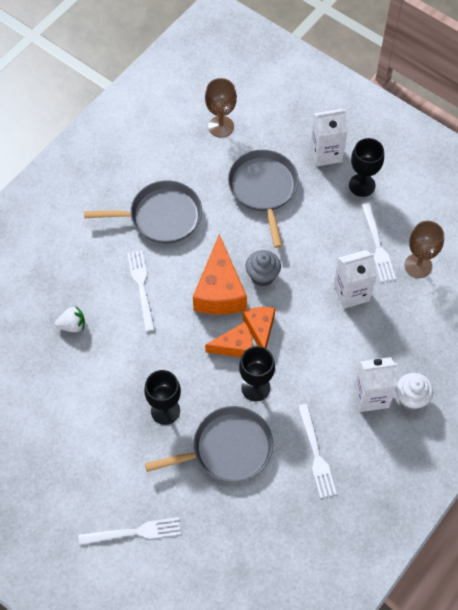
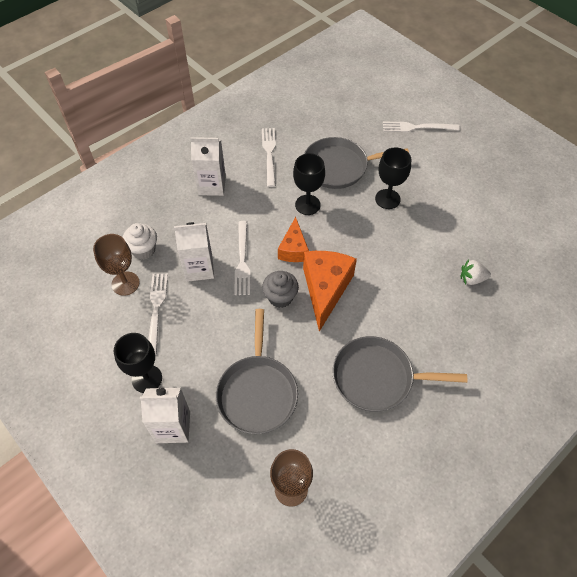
camera: 170 degrees left, 5 degrees down
white fork [127,250,155,332] -> white fork moved to [234,221,250,295]
orange cheese [205,322,253,357] -> none
white cupcake [396,373,433,410] -> white cupcake moved to [123,223,157,260]

